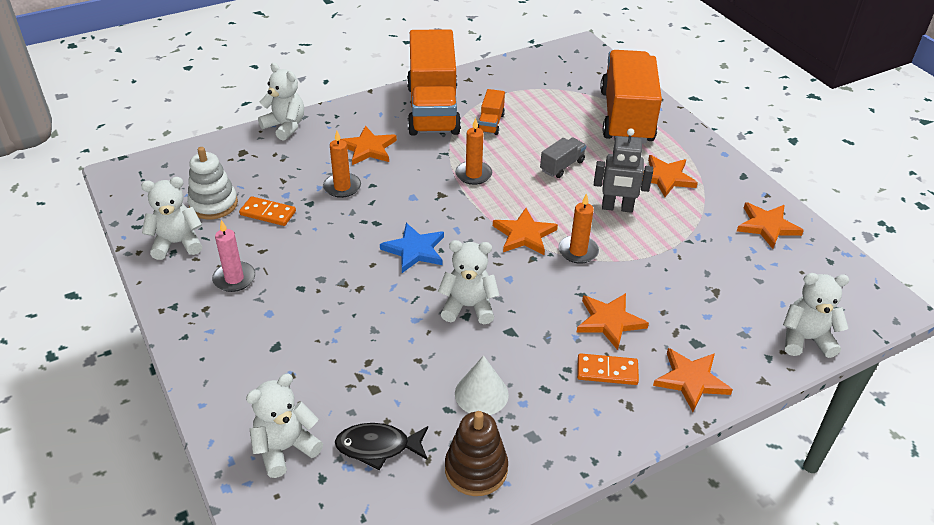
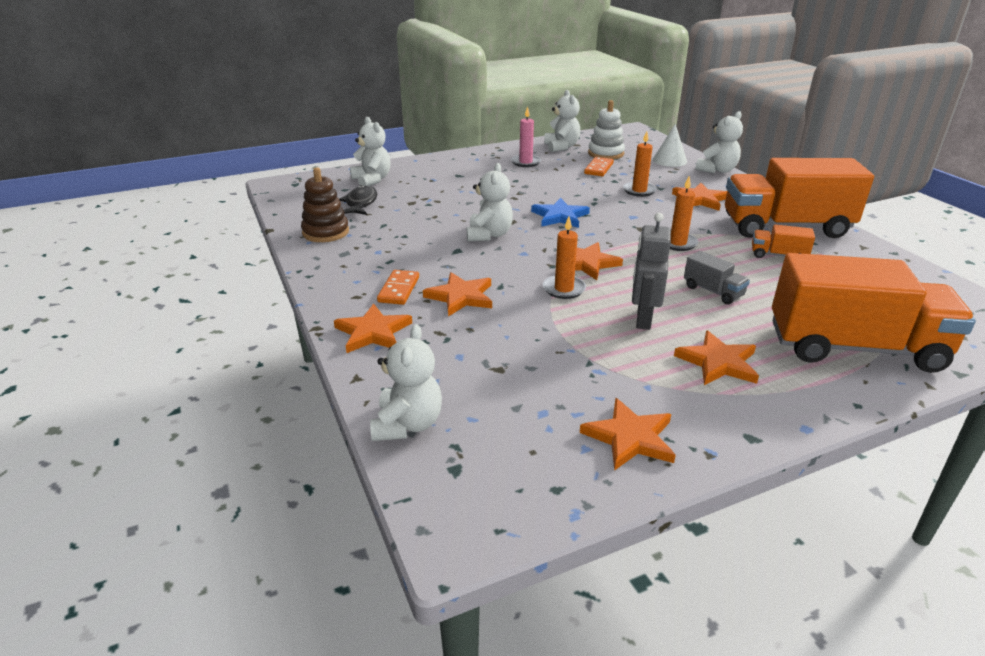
camera: 95 degrees right, 10 degrees down
white cone [455,355,509,415] -> white cone moved to [653,124,687,167]

